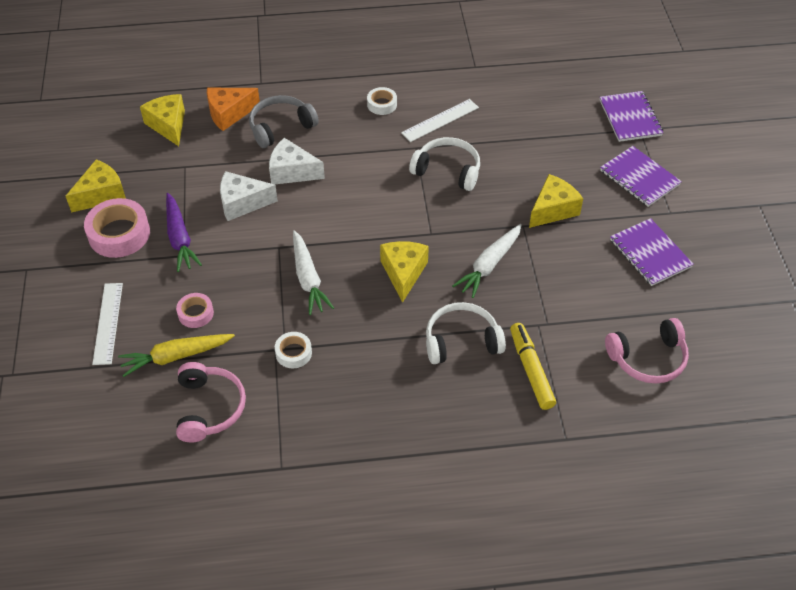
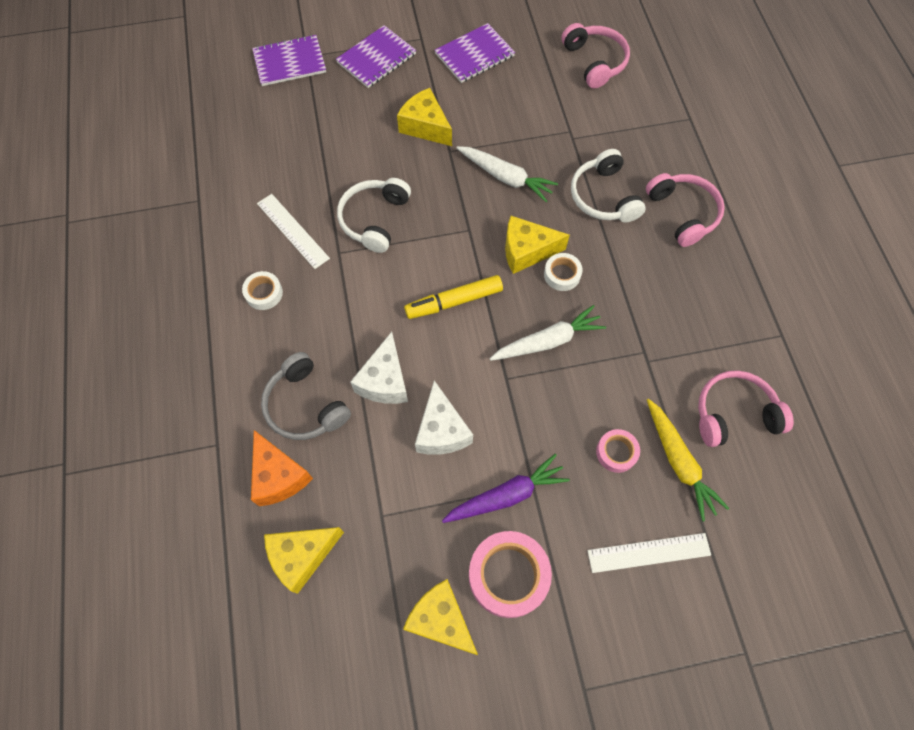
camera: 95 degrees left, 15 degrees up
white tape [275,332,312,368] -> white tape moved to [544,253,583,291]
yellow marker [510,323,556,410] -> yellow marker moved to [404,275,503,319]
none -> pink headphones [646,173,725,247]

